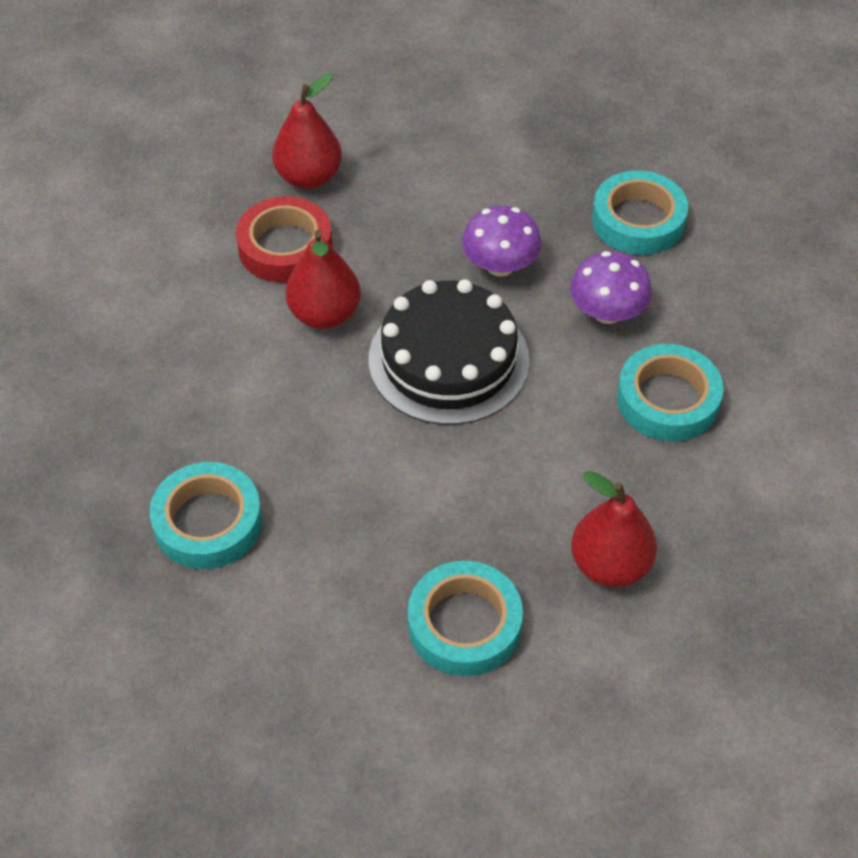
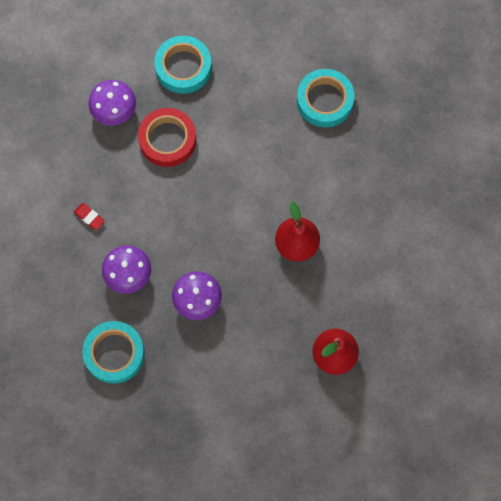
camera: 170 degrees right, 20 degrees up
red tape [236,196,332,283] -> red tape moved to [138,108,196,167]
black cake [368,279,530,425] -> none
red pear [571,471,657,587] -> purple mushroom [88,80,136,125]
turquoise tape [617,344,724,441] -> red eraser [74,203,105,230]

